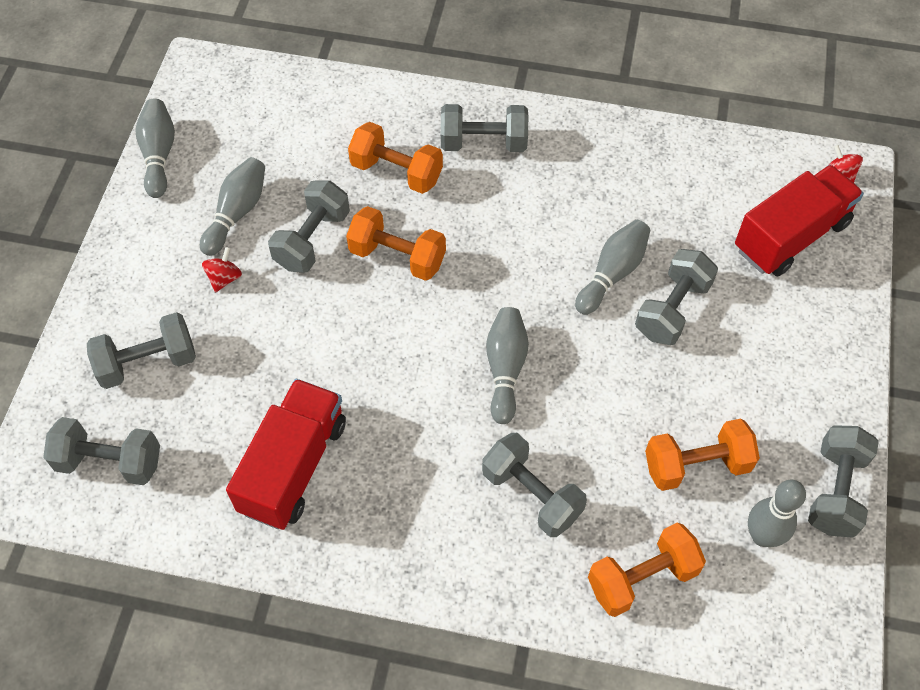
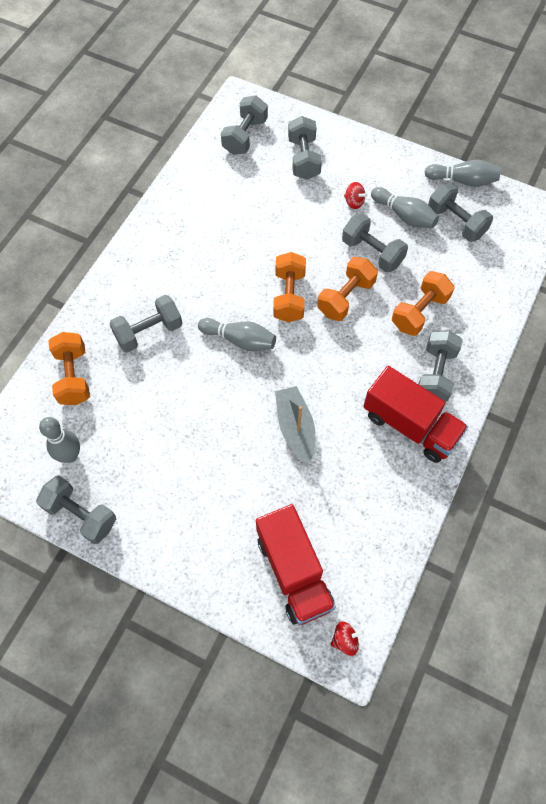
camera: 105 degrees right, 5 degrees up
red truck [226,379,346,530] -> red truck moved to [363,366,468,463]
grey bowling pin [575,220,650,315] -> grey boat [275,386,315,464]
grey dumbbell [635,249,718,345] -> grey dumbbell moved to [428,183,493,242]
orange dumbbell [645,419,760,491] -> orange dumbbell moved to [273,252,306,322]

